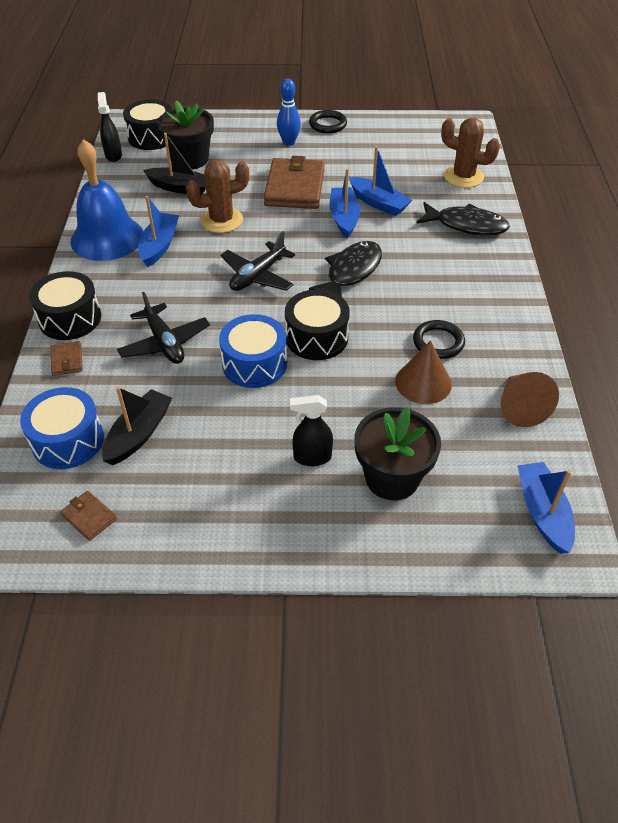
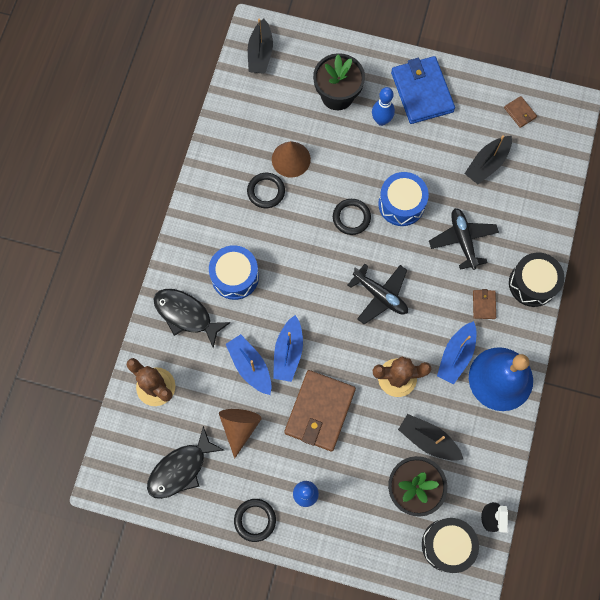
camera: 165 degrees left, 25 degrees up
blue drum [20,387,104,469] -> blue drum moved to [209,245,259,300]
brown wallet [50,341,83,376] -> brown wallet moved to [473,289,496,319]
black plane [221,231,295,291] -> black plane turned 75 degrees clockwise [348,264,408,324]
black drum [285,289,350,360] -> black ring [333,199,371,235]
black spray bottle [290,395,333,466] -> blue bowling pin [372,87,395,126]
black fish [309,241,382,297] -> black fish moved to [147,426,224,499]
brown cone [500,372,559,427] -> brown cone moved to [219,409,262,459]
blue boat [517,462,575,554] -> black boat [248,18,273,74]
none -> blue wallet [391,56,455,124]

